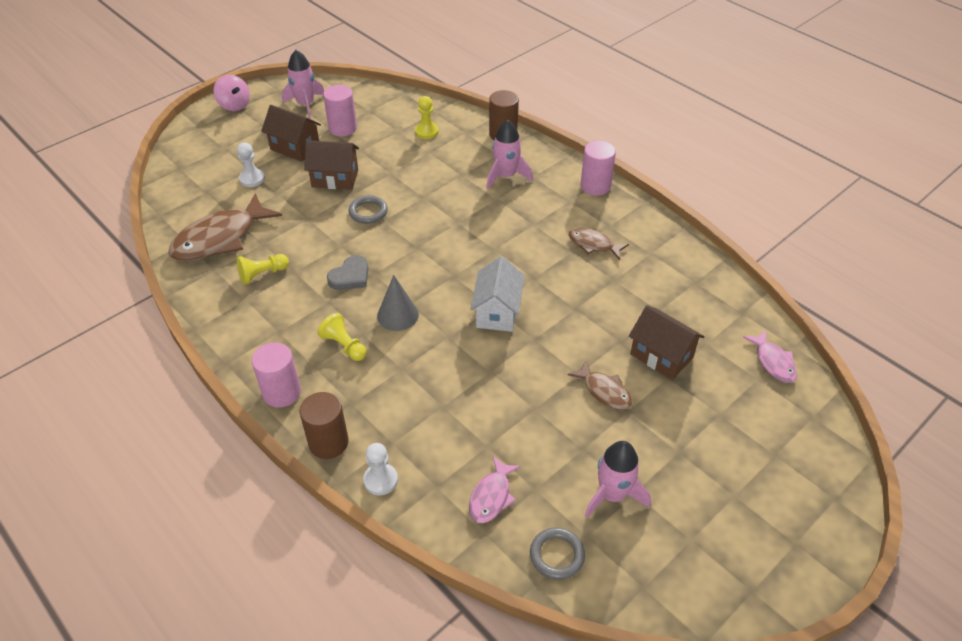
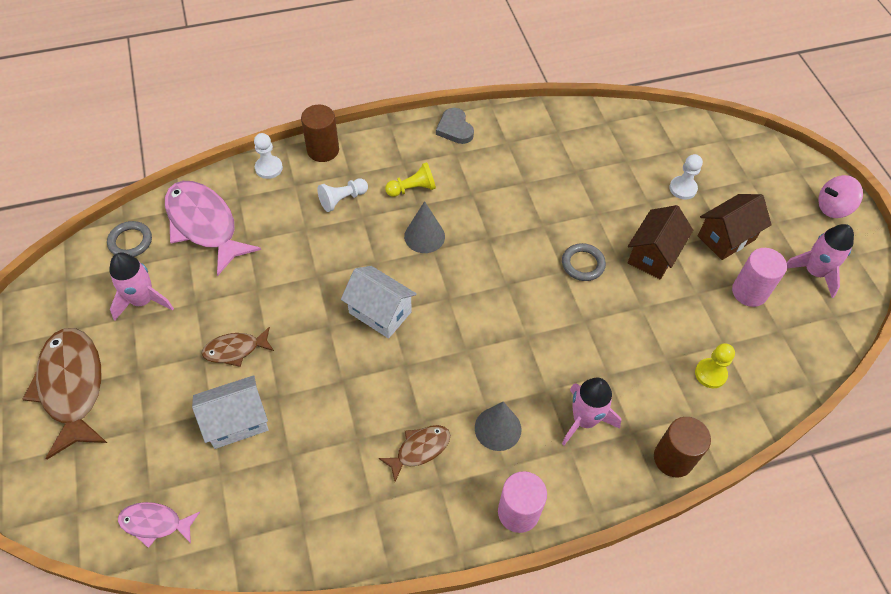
camera: 115 degrees right, 10 degrees up
brown fish [168,193,282,261] -> brown fish moved to [23,328,107,459]
yellow pawn [237,254,289,285] -> none
pink cylinder [252,343,301,408] -> none
grey heart [327,255,368,290] -> grey heart moved to [436,108,474,144]
pink fish [469,456,521,523] -> pink fish [165,181,261,276], size x1.92
brown house [629,305,704,380] -> white house [192,375,269,449]
none -> white pawn [317,178,368,212]
none -> grey cone [475,402,521,451]

